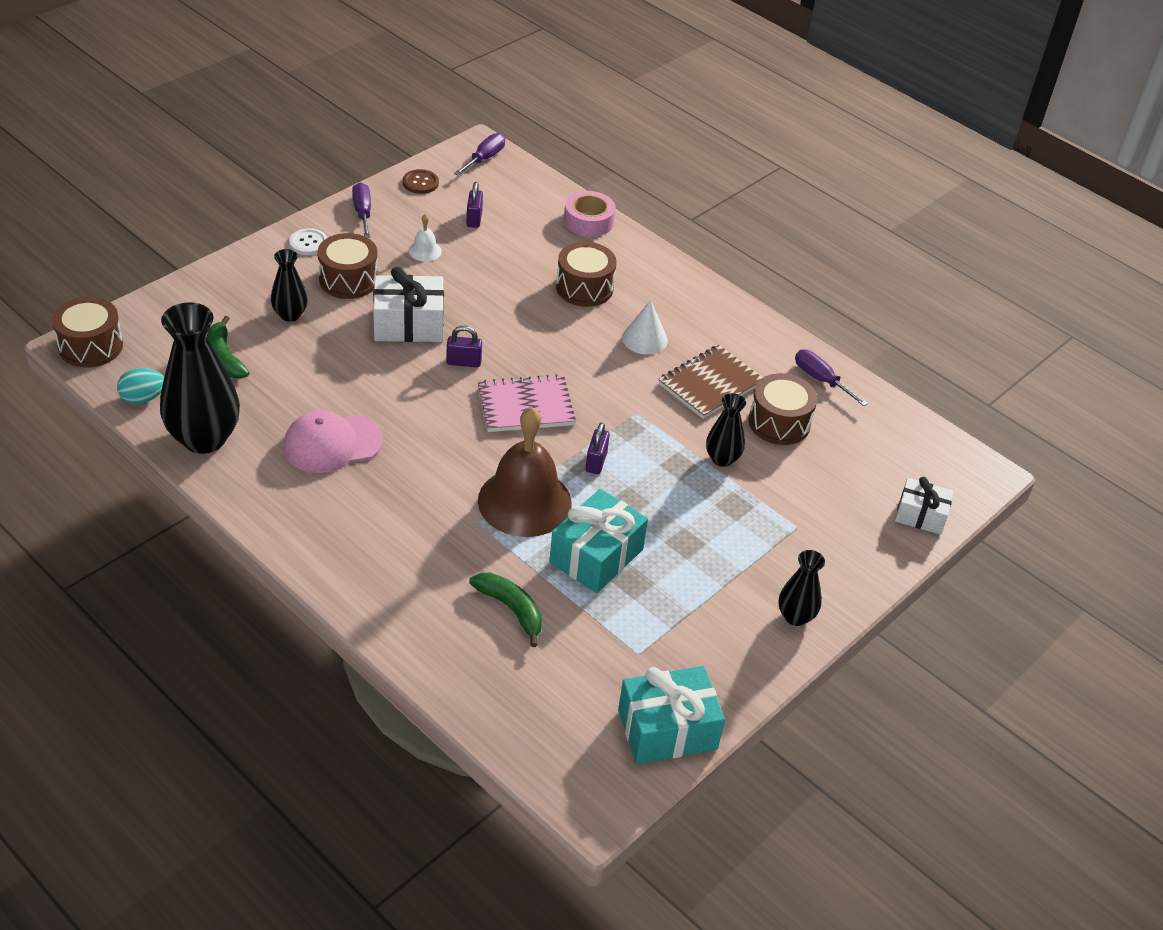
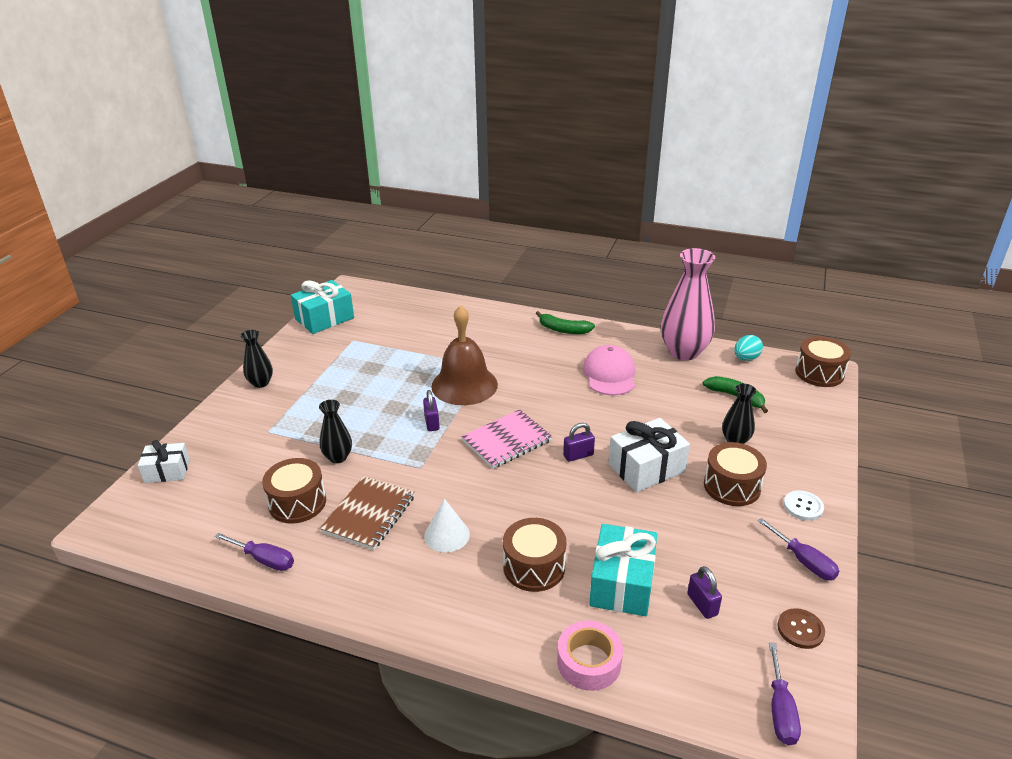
camera: 160 degrees right, 10 degrees down
black vase [160,302,240,454] -> pink vase [661,248,715,360]
pink cap [283,410,383,473] -> pink cap turned 45 degrees counterclockwise [583,345,635,396]
white bell [409,214,442,261] -> none
green banana [469,573,542,647] -> green banana moved to [536,311,595,334]
turquoise gift [549,489,648,593] -> turquoise gift moved to [589,524,657,616]

